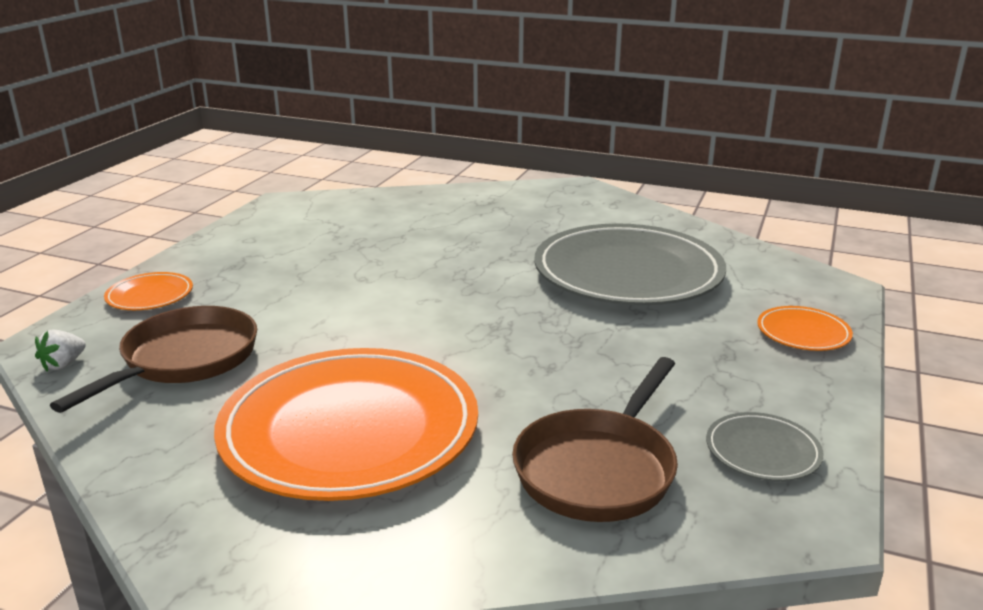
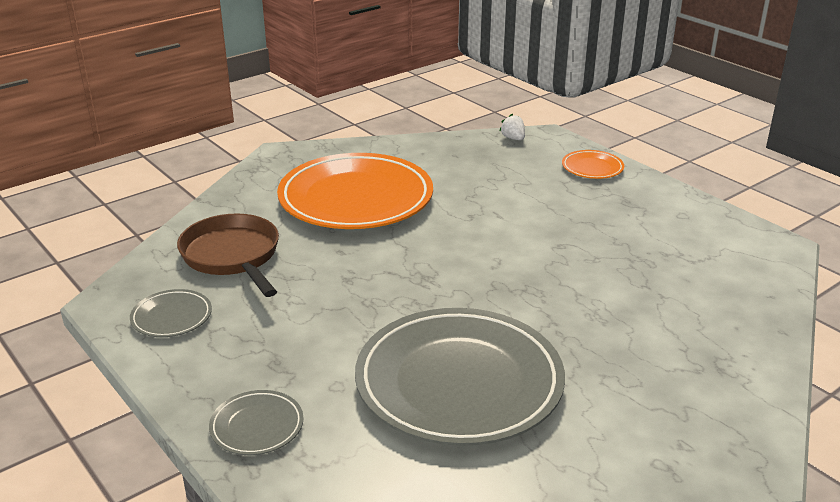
camera: 120 degrees right, 5 degrees up
brown pan [50,306,257,413] -> none
orange plate [757,306,853,351] -> grey plate [209,390,303,455]

